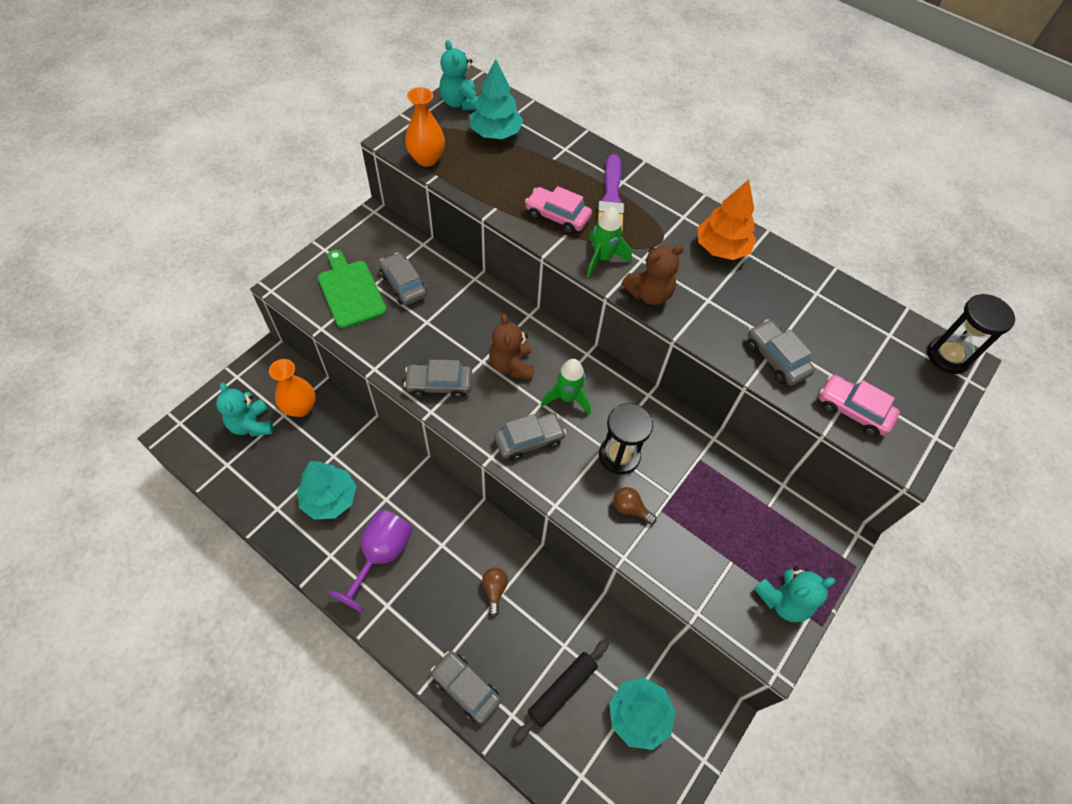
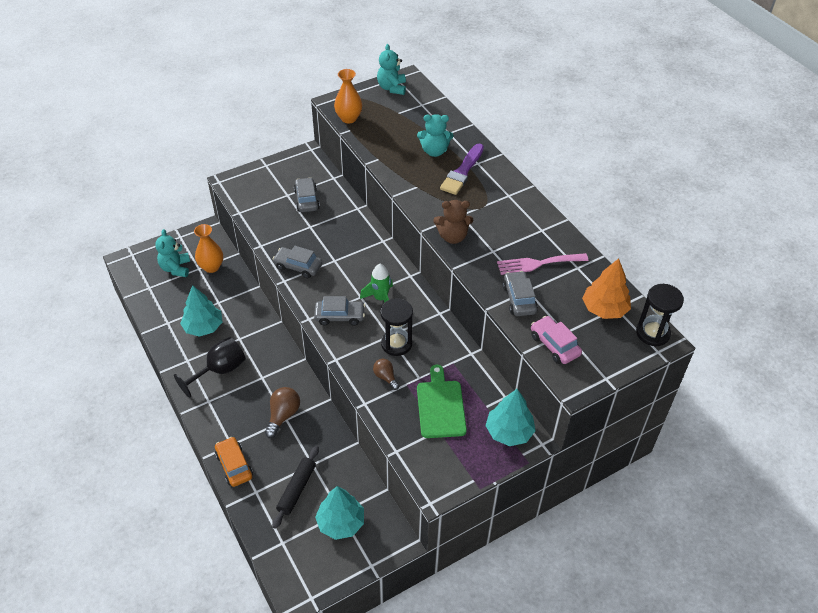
camera: 25 degrees right, 10 degrees down
green cutting board [318,250,387,328] -> green cutting board moved to [417,365,467,438]
purple goblet [328,509,413,612] -> black goblet [174,337,246,398]
grey car [431,651,501,724] -> orange car [215,437,253,487]
turquoise tree [470,59,523,139] -> turquoise tree moved to [486,389,536,446]
brown light bulb [482,568,508,616] -> brown light bulb [265,387,300,438], size x1.58
brown teddy bear [489,314,534,380] -> none
black rolling pin [514,639,609,742] -> black rolling pin turned 45 degrees counterclockwise [272,446,319,529]
pink car [525,186,592,234] -> none
green rocket [587,207,632,277] -> none
orange tree [698,180,756,260] -> orange tree moved to [582,258,631,319]
turquoise teddy bear [753,567,835,622] -> turquoise teddy bear moved to [417,114,453,157]
none -> pink fork [497,253,588,275]

